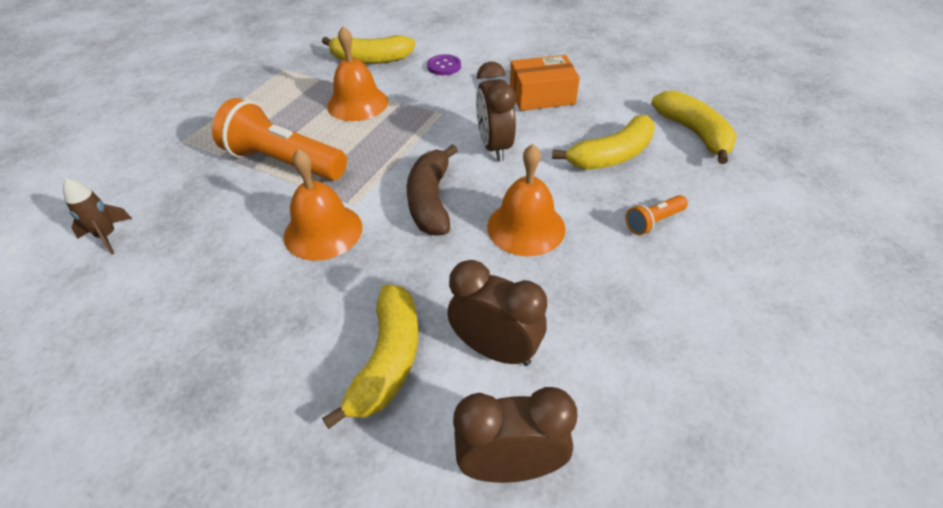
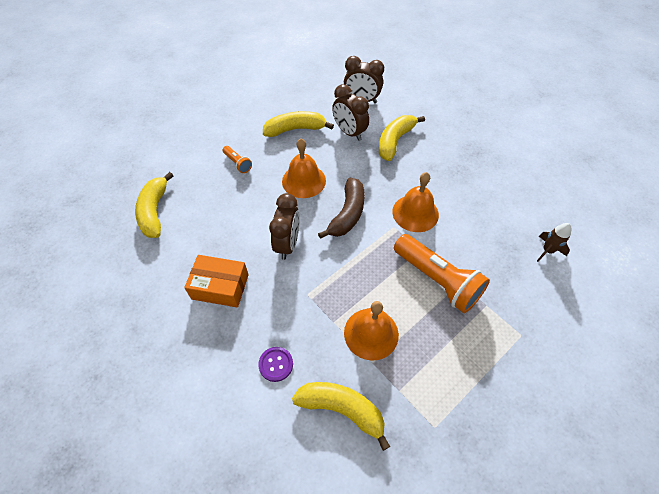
camera: 160 degrees left, 10 degrees up
yellow banana [552,115,655,170] -> yellow banana moved to [263,111,334,137]
orange flashlight [626,195,688,235] -> orange flashlight turned 60 degrees clockwise [222,146,252,173]

